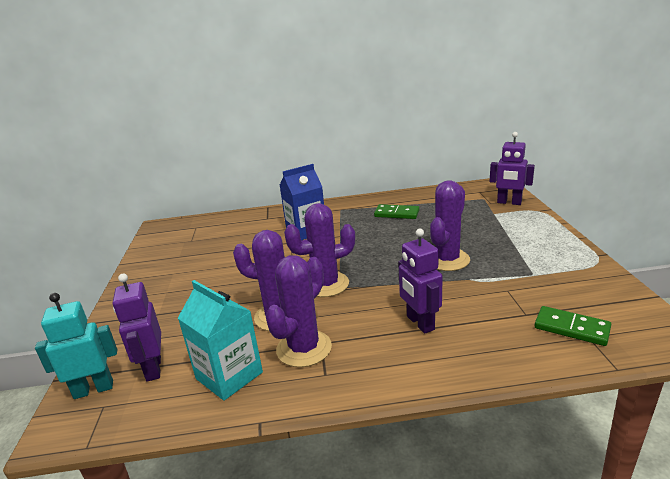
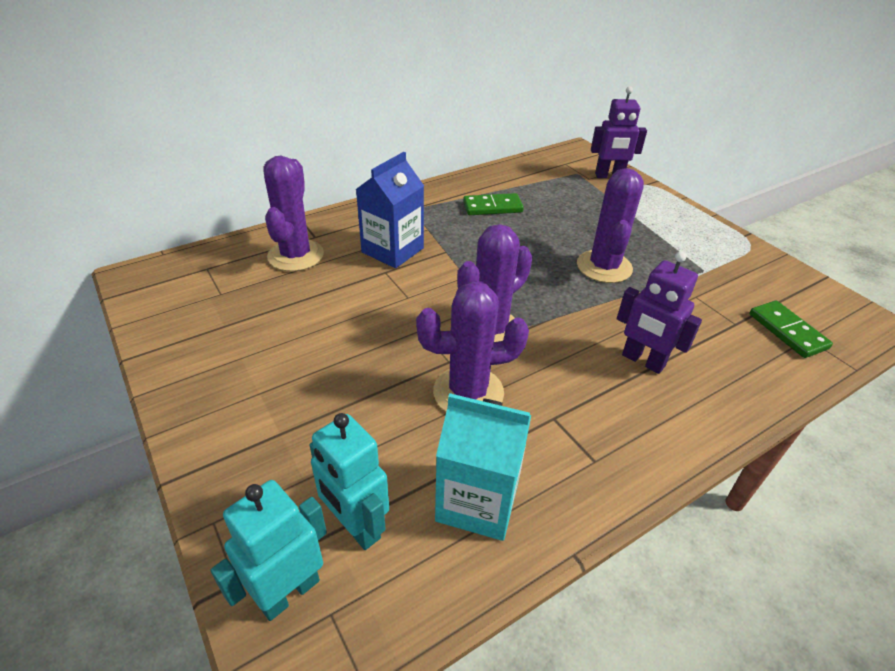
camera: 30 degrees left, 15 degrees up
purple robot [113,273,161,382] -> turquoise robot [309,413,389,550]
purple cactus [265,255,332,367] -> purple cactus moved to [264,156,324,271]
green domino [534,306,611,346] -> green domino turned 60 degrees clockwise [749,301,833,358]

